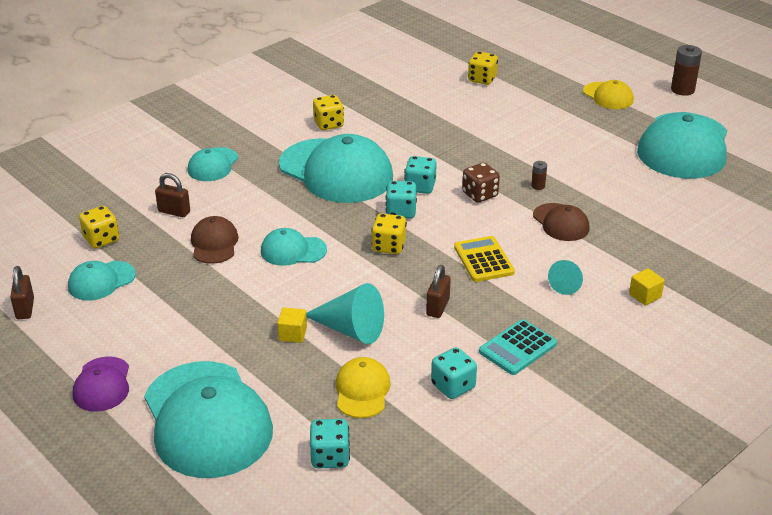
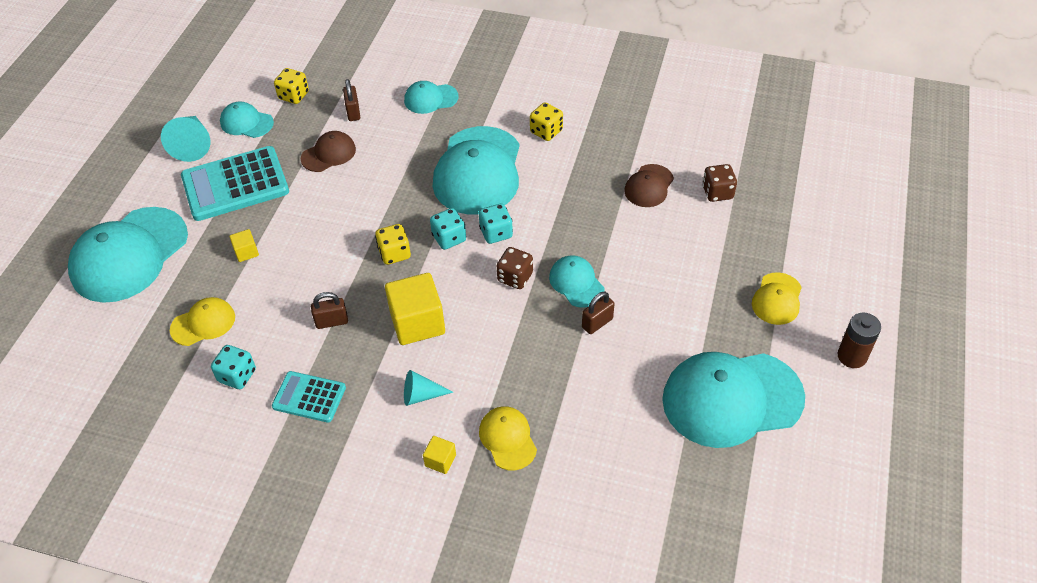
camera: 60 degrees right, 15 degrees up
brown padlock [10,266,34,319] -> brown padlock moved to [582,292,614,334]
purple cap [72,356,129,412] -> none
turquoise cap [261,228,327,266] -> turquoise cap moved to [549,255,605,308]
turquoise cone [306,283,384,344] -> turquoise cone moved to [161,116,210,162]
turquoise dice [310,419,350,468] -> none
yellow calculator [454,236,515,282] -> yellow cube [385,273,445,345]
yellow dice [468,52,498,85] -> brown dice [702,164,737,202]
brown battery [531,161,547,190] -> none
brown cap [533,203,589,241] -> brown cap moved to [624,164,674,207]
none -> turquoise calculator [181,146,289,221]
none -> yellow cap [479,406,537,470]

